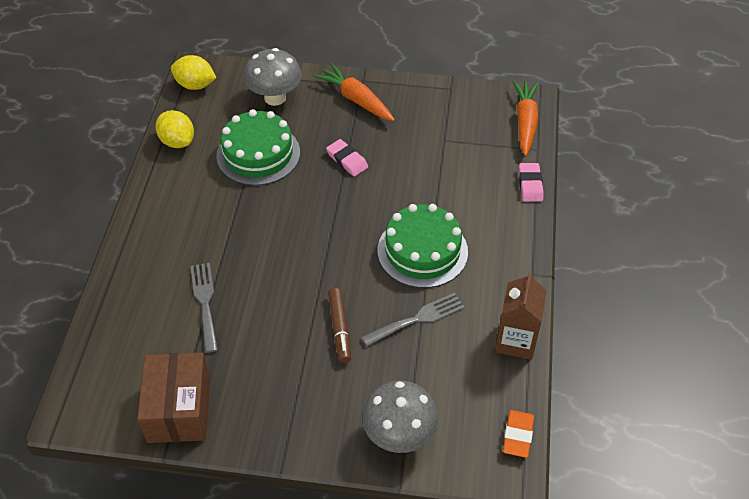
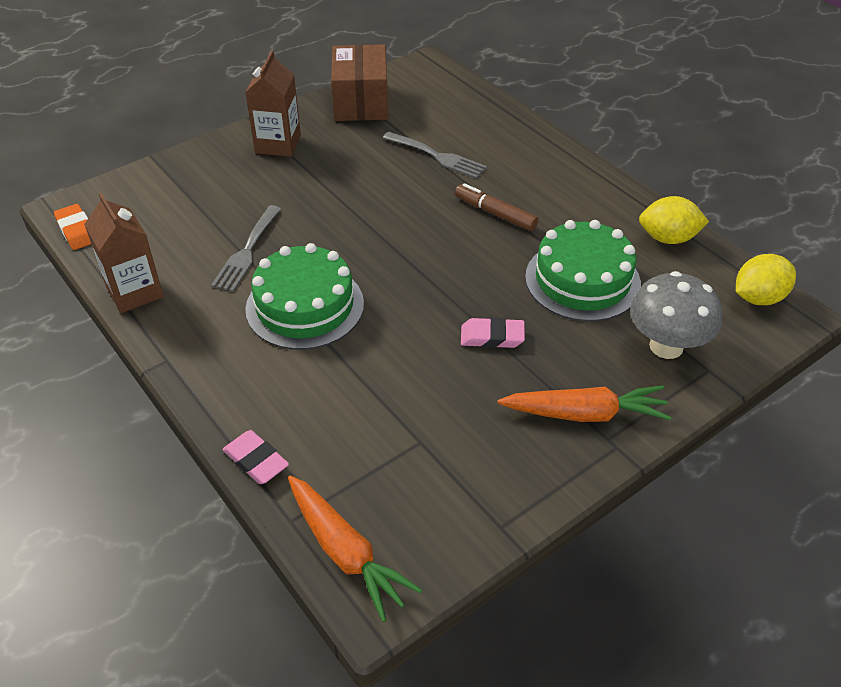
camera: 135 degrees right, 5 degrees down
brown box [137,353,210,443] -> brown box turned 45 degrees clockwise [331,44,388,121]
brown marker [328,288,351,363] -> brown marker moved to [455,183,538,231]
grey mushroom [362,381,438,453] -> none
none -> brown carton [245,51,301,157]

